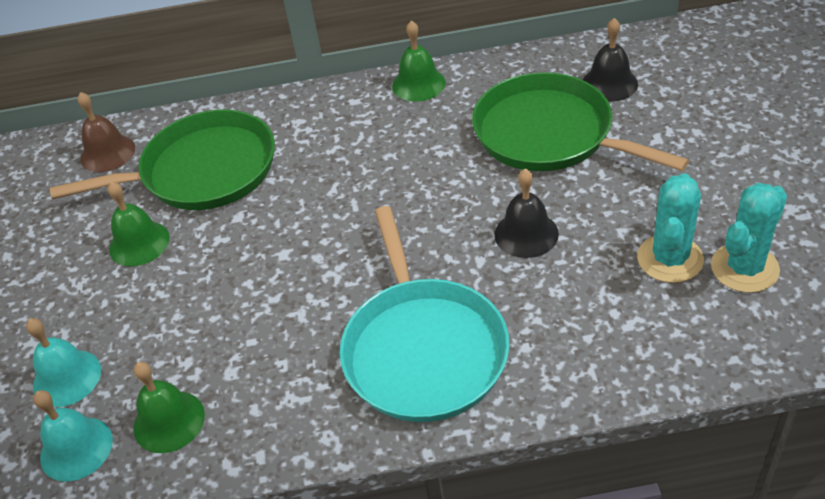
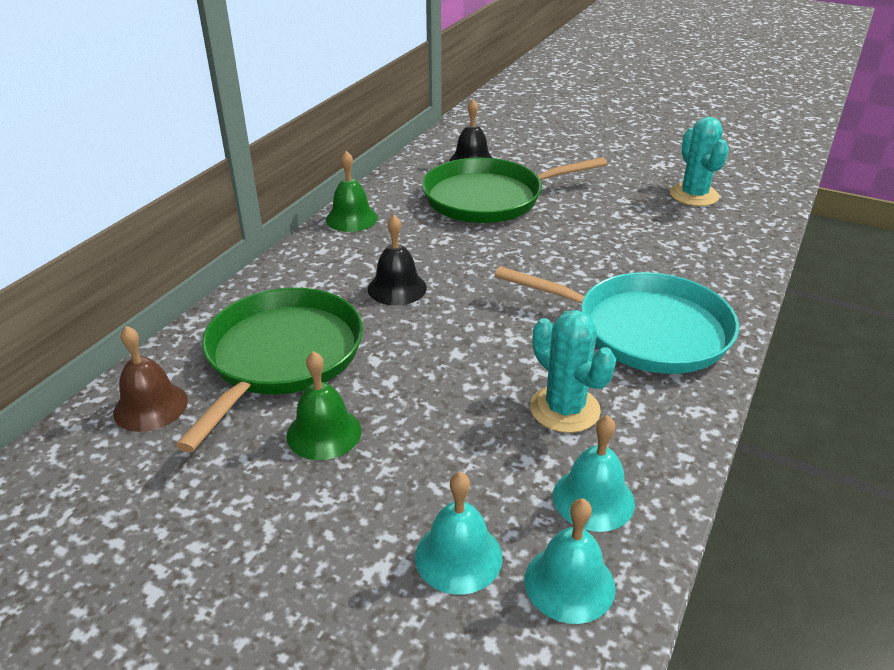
camera: 60 degrees left, 10 degrees down
green bell [133,362,205,453] -> turquoise bell [553,415,635,532]
black bell [494,168,559,258] -> black bell moved to [368,215,427,305]
turquoise cactus [637,173,704,283] -> turquoise cactus moved to [530,310,616,433]

